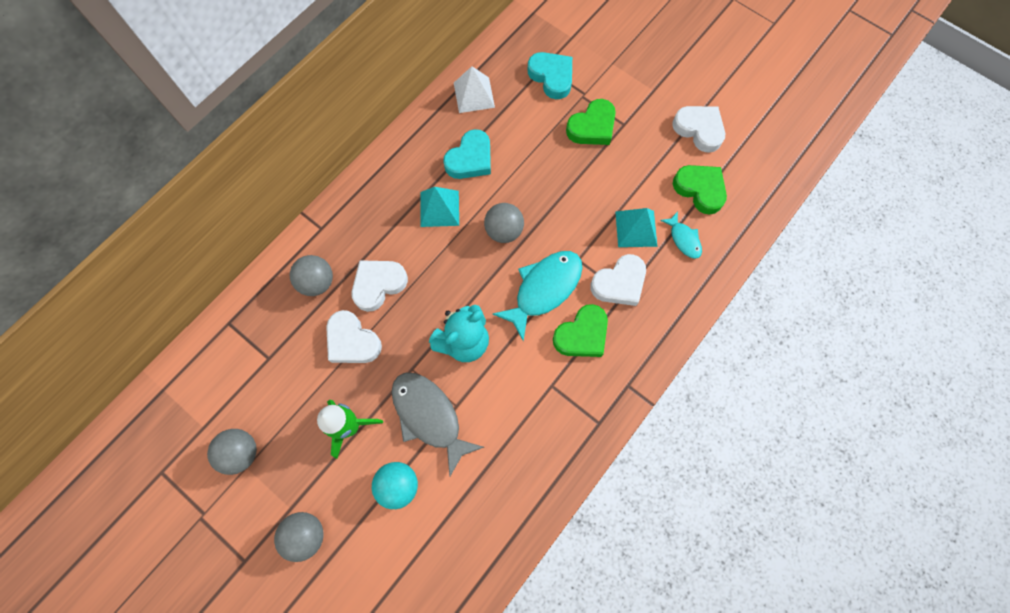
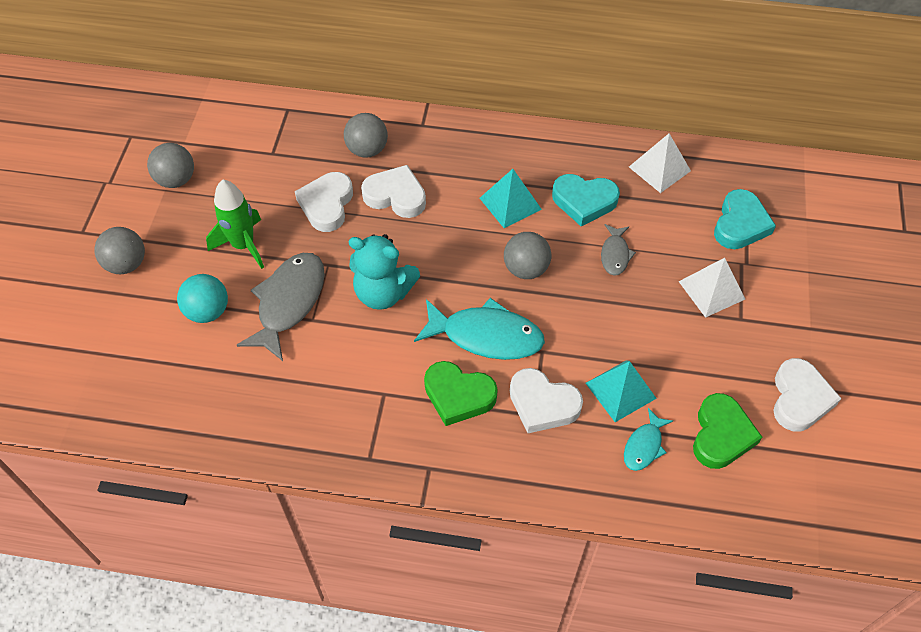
camera: 60 degrees right, 15 degrees down
green heart [566,99,616,145] -> white pyramid [679,258,745,318]
none -> grey fish [601,224,636,276]

